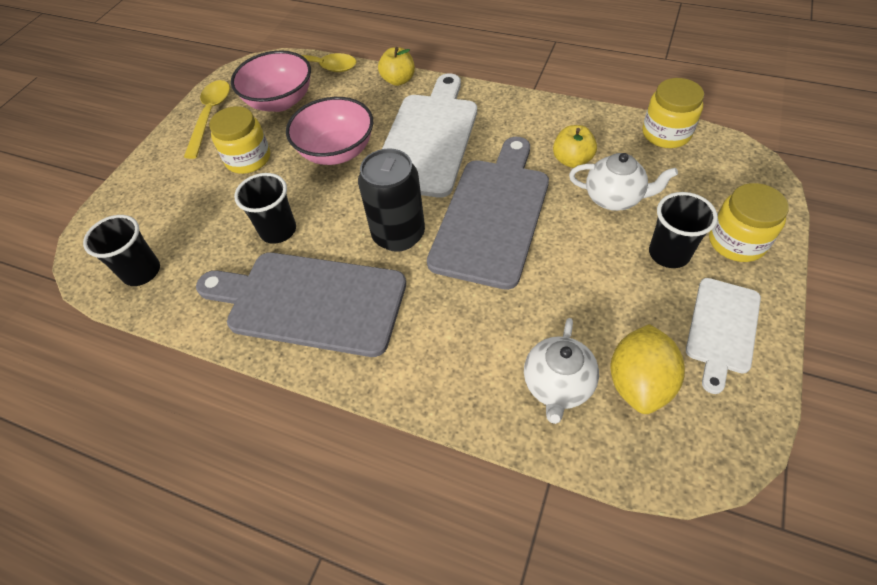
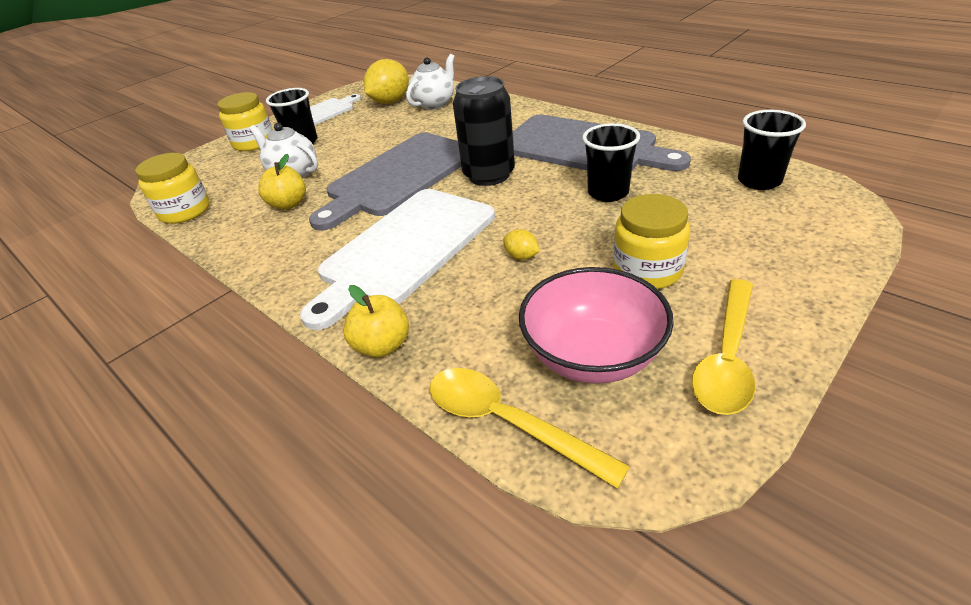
camera: 160 degrees left, 15 degrees down
pink bowl [286,97,373,165] -> yellow lemon [503,229,540,260]

